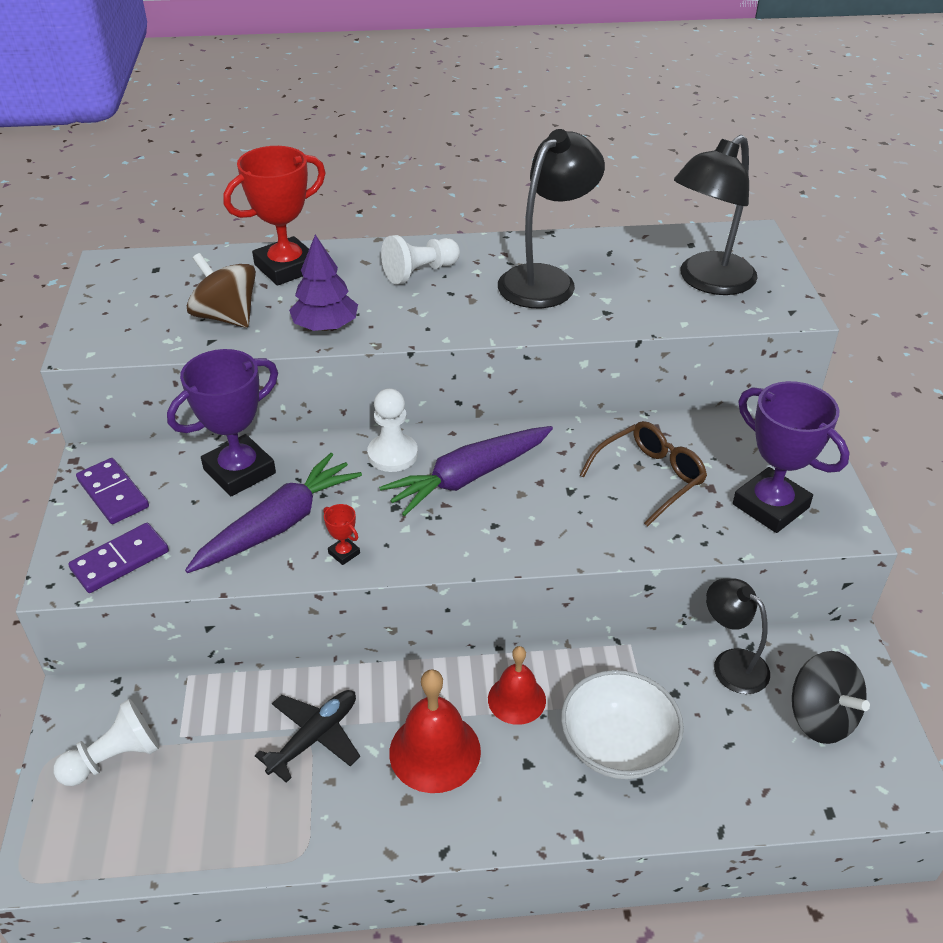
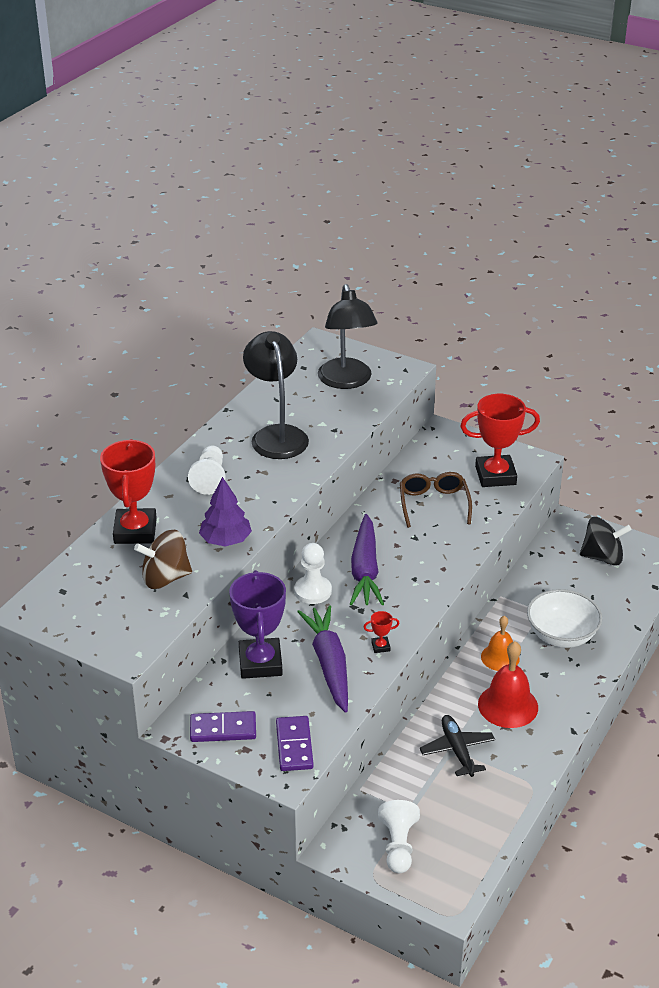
camera: 55 degrees left, 5 degrees down
red bell [488,646,546,725] -> orange bell [481,616,520,671]
black lamp [706,578,770,694] -> none
purple trophy [733,381,849,533] -> red trophy [460,394,540,487]

